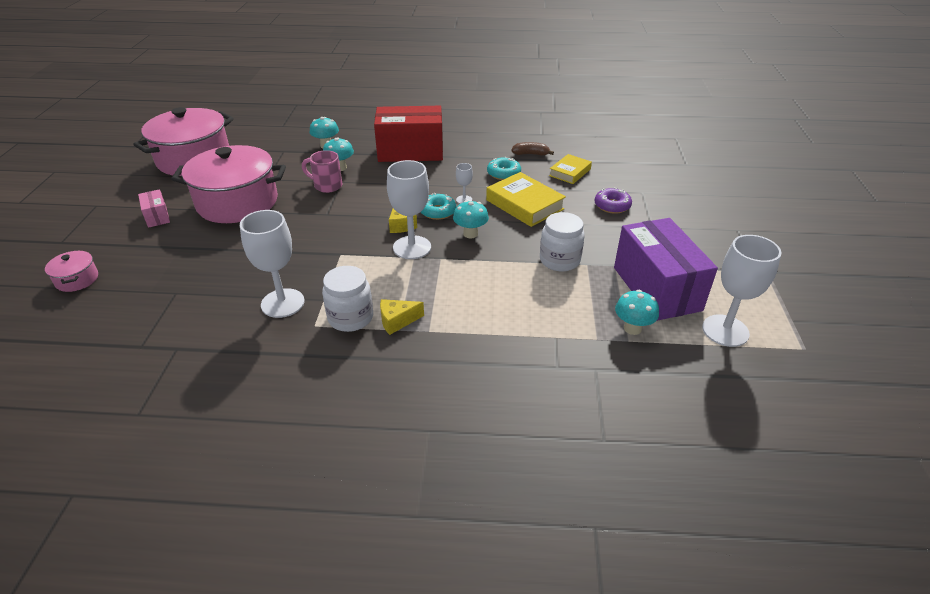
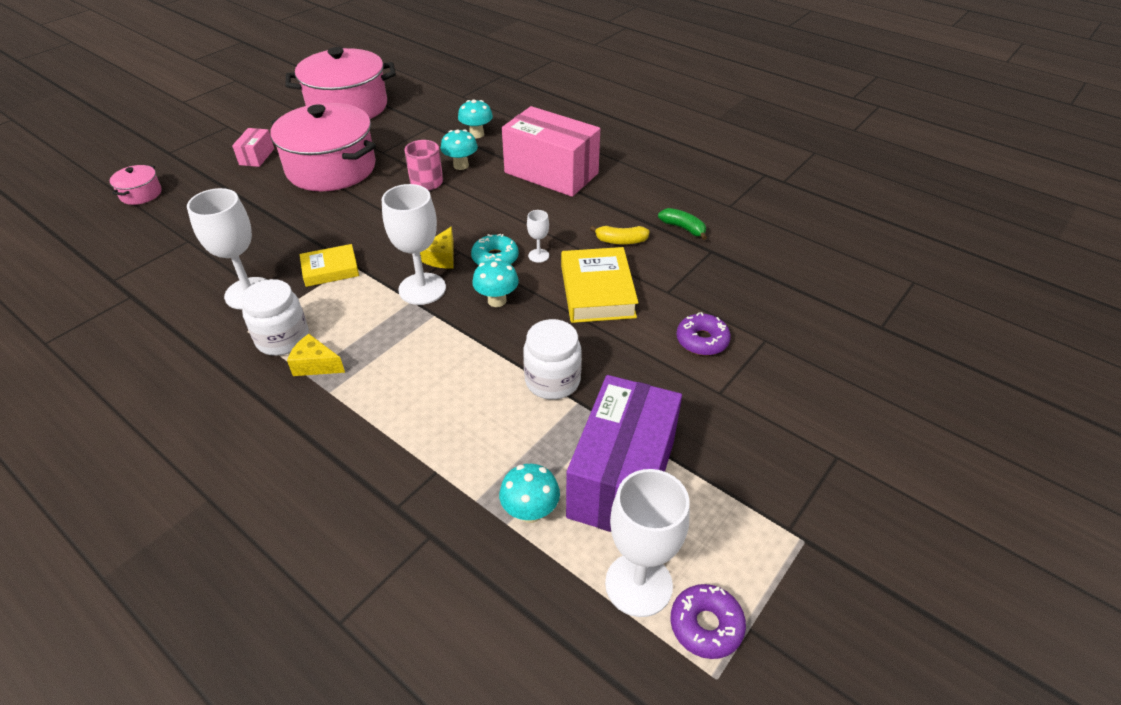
camera: 35 degrees right, 5 degrees up
red box [374,106,443,162] -> pink box [502,106,600,197]
turquoise donut [487,157,521,180] -> yellow banana [590,226,650,244]
brown banana [511,142,554,156] -> green banana [658,208,707,240]
yellow book [549,154,592,184] -> yellow book moved to [300,244,359,287]
none -> purple donut [670,584,746,659]

